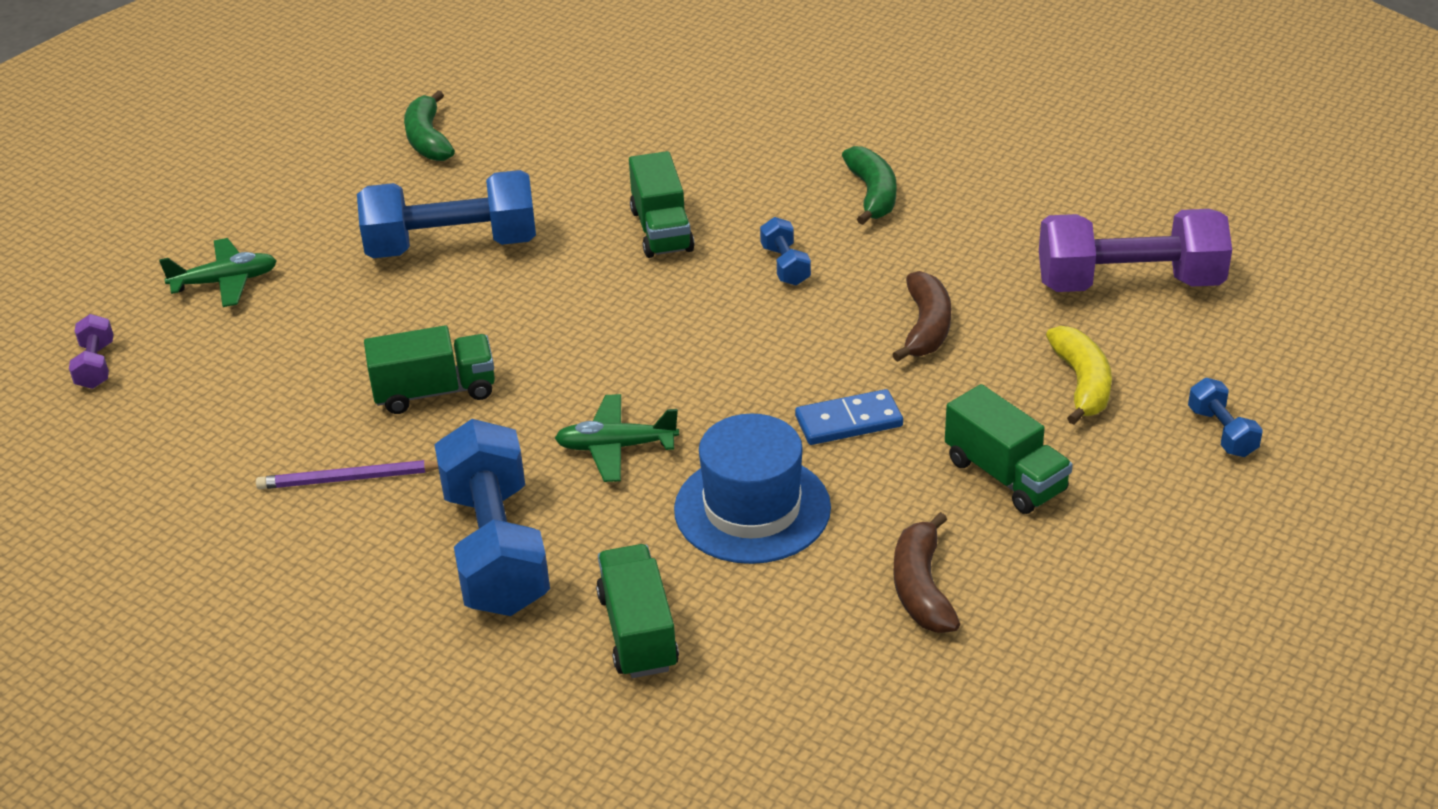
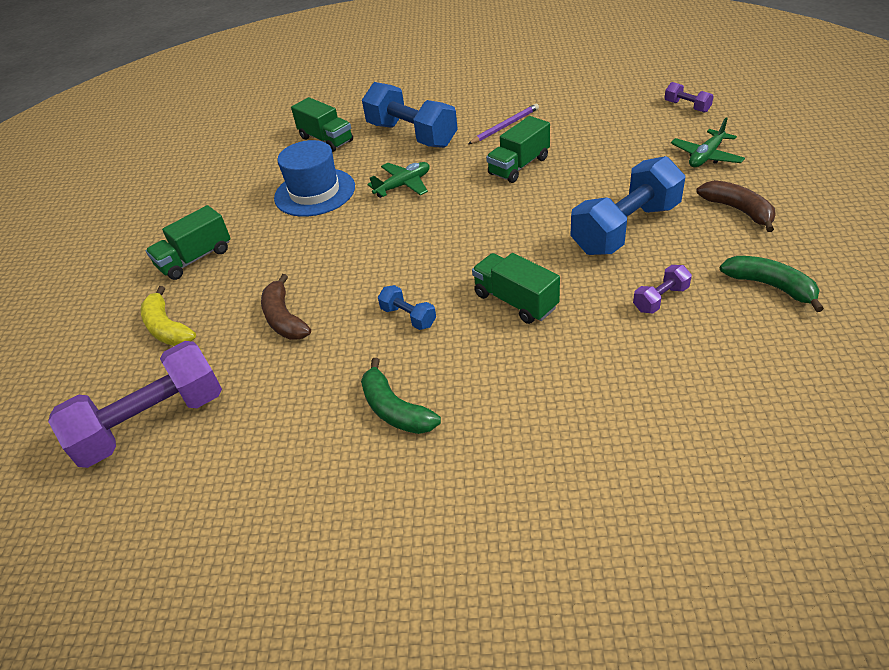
camera: 150 degrees right, 5 degrees up
blue domino [795,389,903,445] -> none
brown banana [893,512,960,633] -> brown banana moved to [696,180,776,232]
green truck [945,384,1073,514] -> green truck turned 60 degrees counterclockwise [146,205,231,280]
blue dumbbell [1188,378,1263,457] -> none
none -> purple dumbbell [633,265,692,313]

